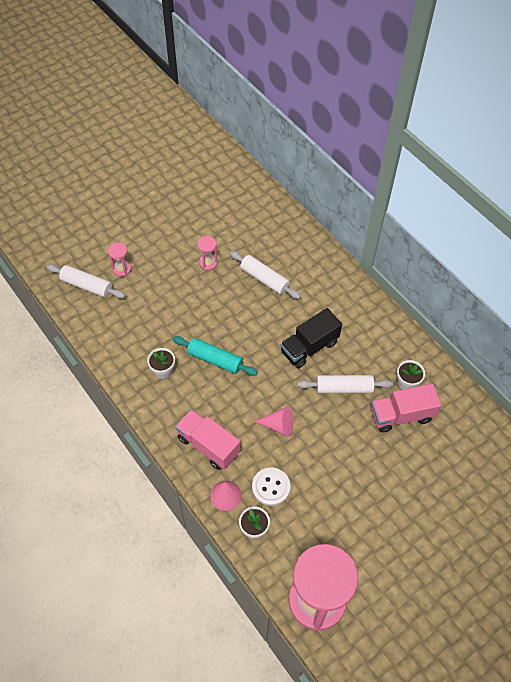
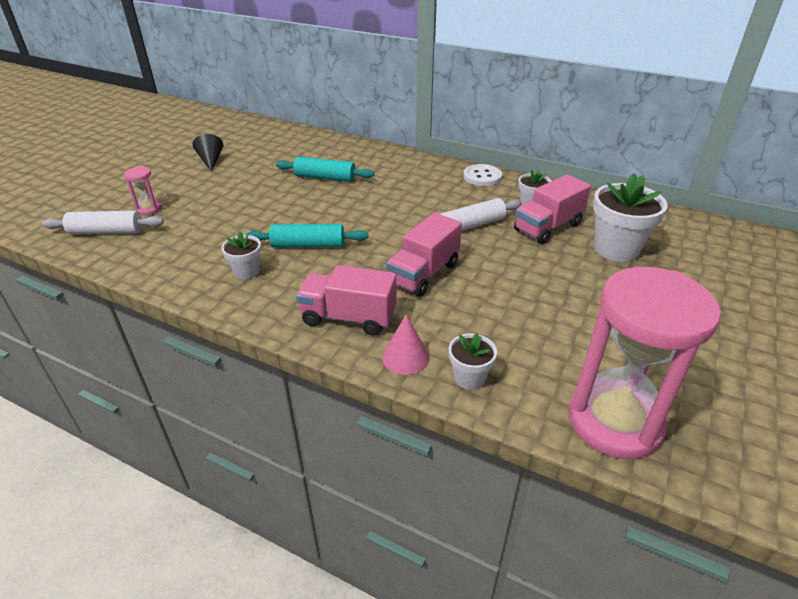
camera: 25 degrees left, 20 degrees down
pink hourglass [197,236,218,270] -> none
white rolling pin [230,251,301,299] -> turquoise rolling pin [276,157,374,182]
white button [252,468,291,506] -> white button moved to [463,164,502,186]
pink cone [254,406,293,437] -> pink truck [386,213,462,296]
black truck [280,308,342,369] -> none
none -> black cone [193,134,223,172]
none -> white flower pot [593,173,668,262]

